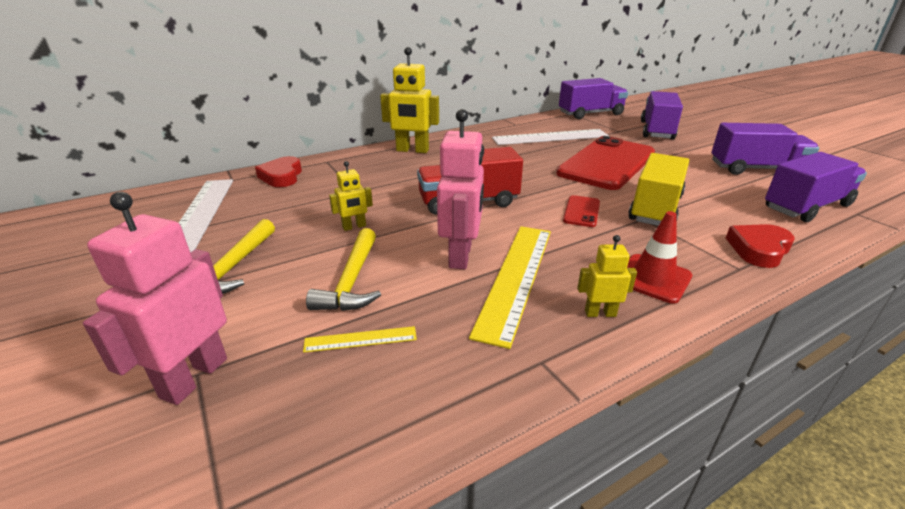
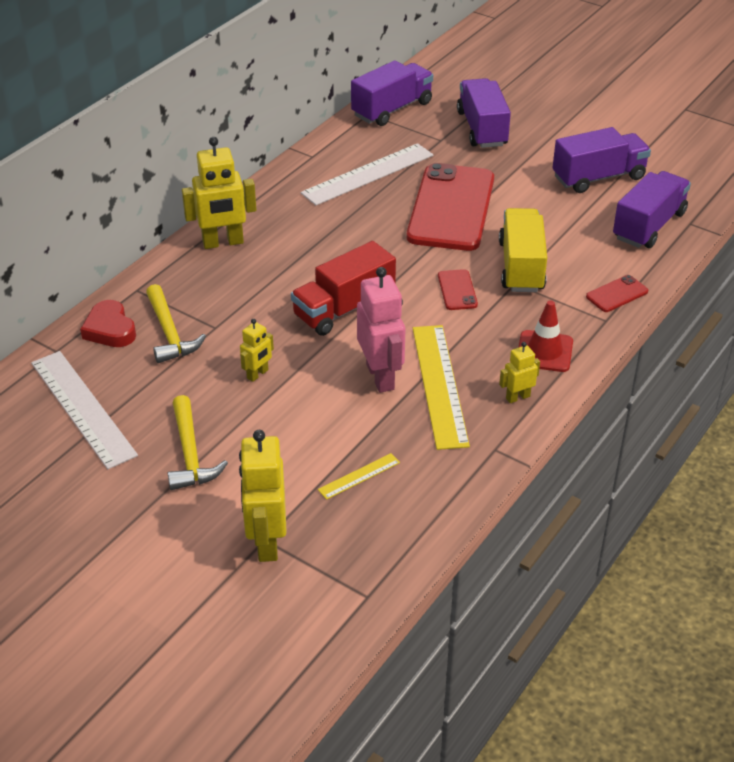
camera: 25 degrees left, 10 degrees up
pink robot [83,192,227,405] -> yellow robot [239,430,287,562]
yellow hammer [306,228,381,311] -> yellow hammer moved to [146,284,206,363]
red heart [726,224,794,268] -> red phone [586,275,648,312]

